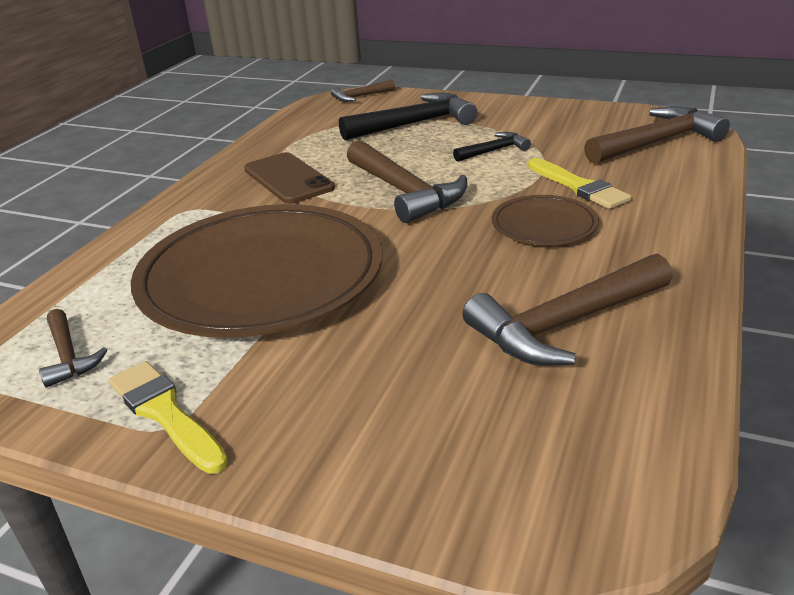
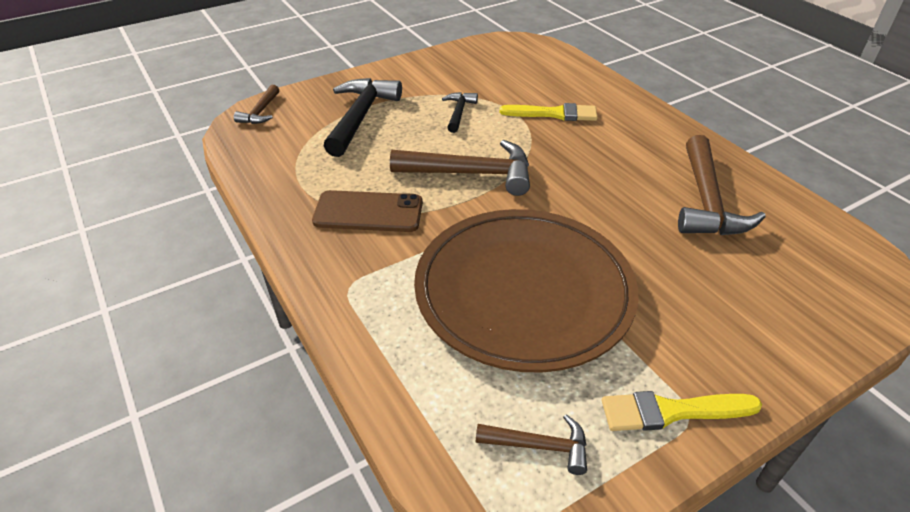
camera: 55 degrees left, 10 degrees up
brown plate [492,195,599,245] -> none
brown hammer [584,106,730,164] -> none

